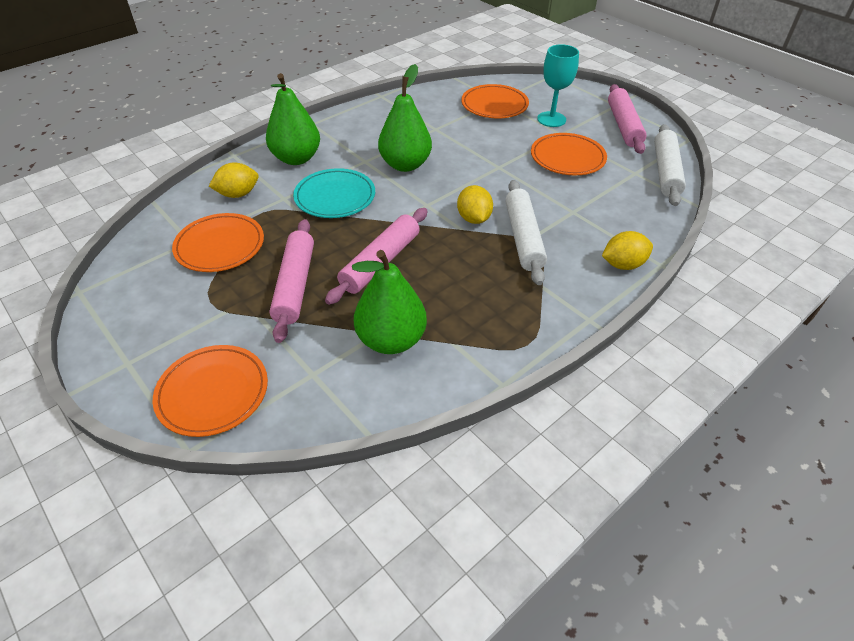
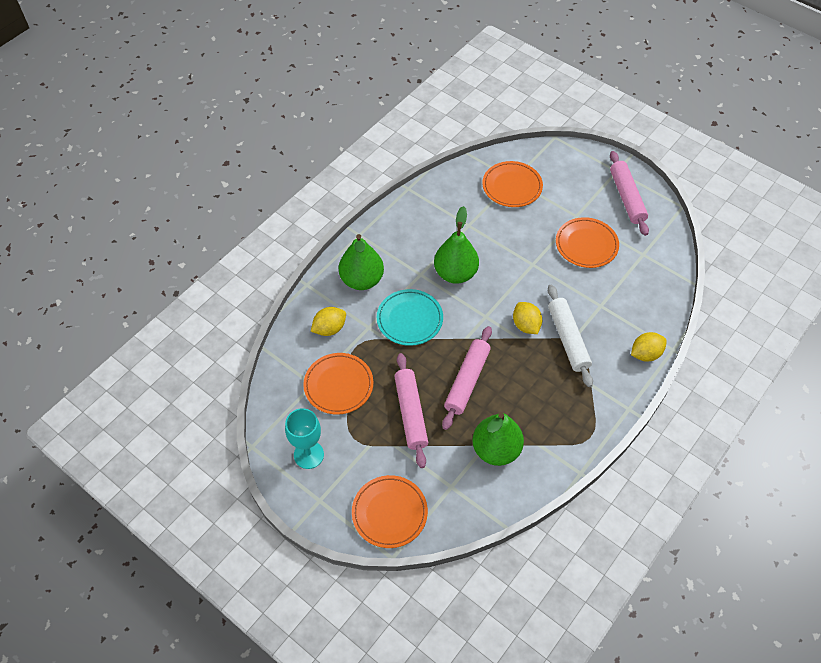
camera: 10 degrees left, 10 degrees up
turquoise goblet [537,44,579,127] -> turquoise goblet moved to [285,408,324,469]
white rolling pin [654,124,686,206] -> none

